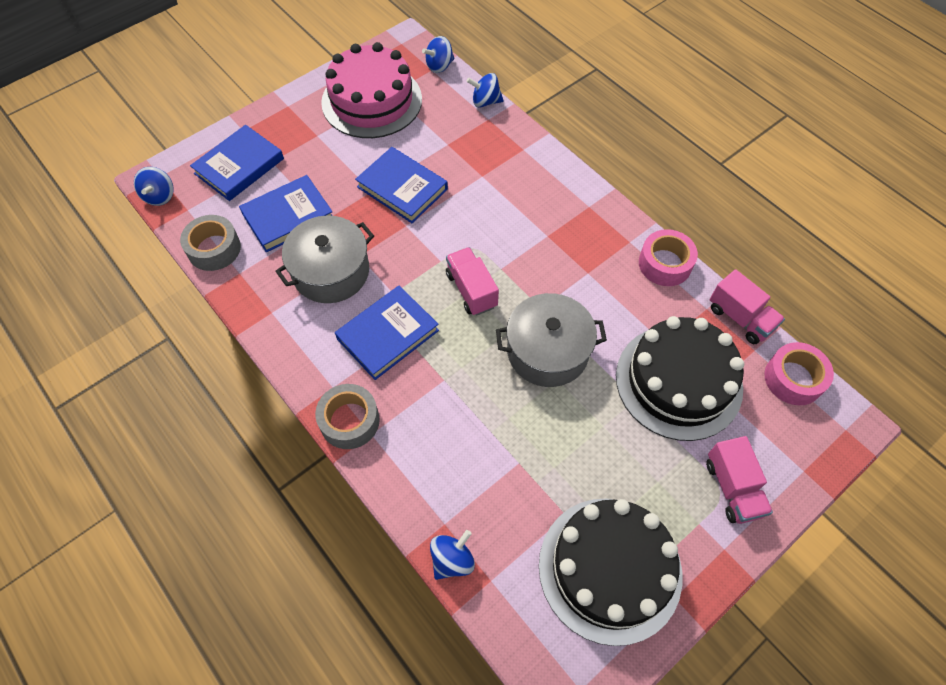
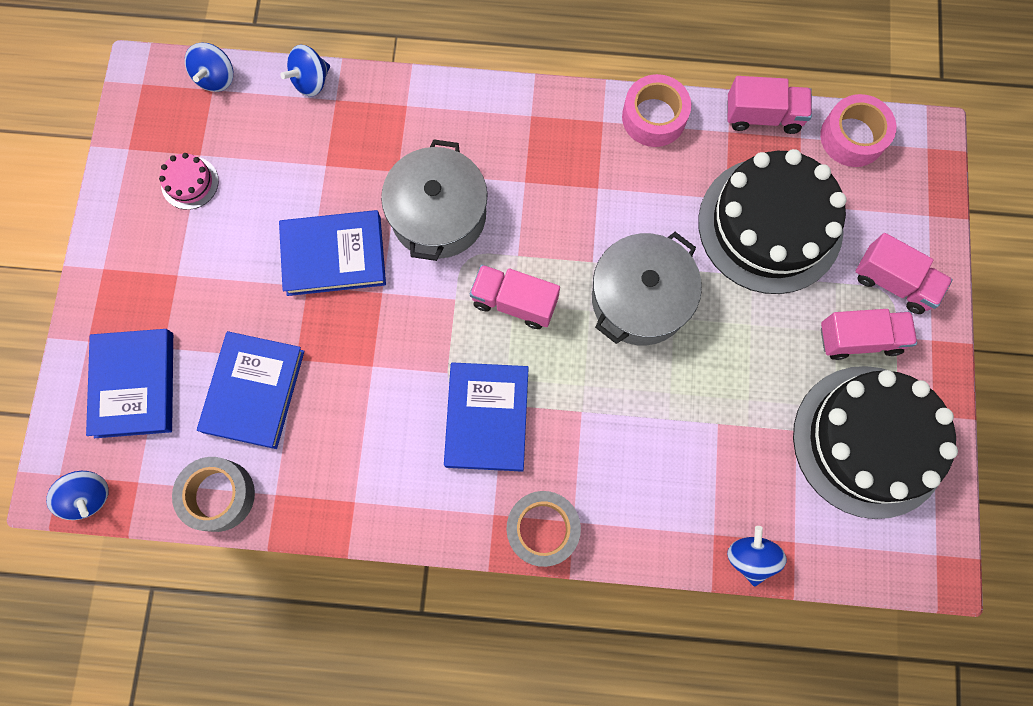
camera: 45 degrees left, 15 degrees up
grey pot [275,216,374,303] -> grey pot moved to [381,139,488,261]
pink cake [321,42,422,138] -> pink cake [159,153,219,210], size x0.40
none -> pink truck [821,309,917,360]

